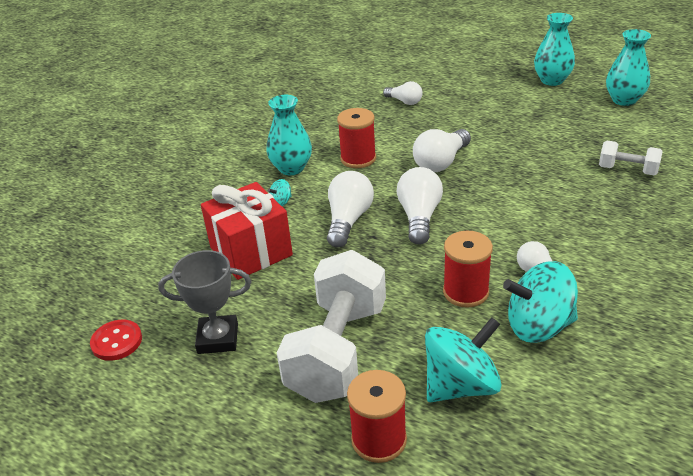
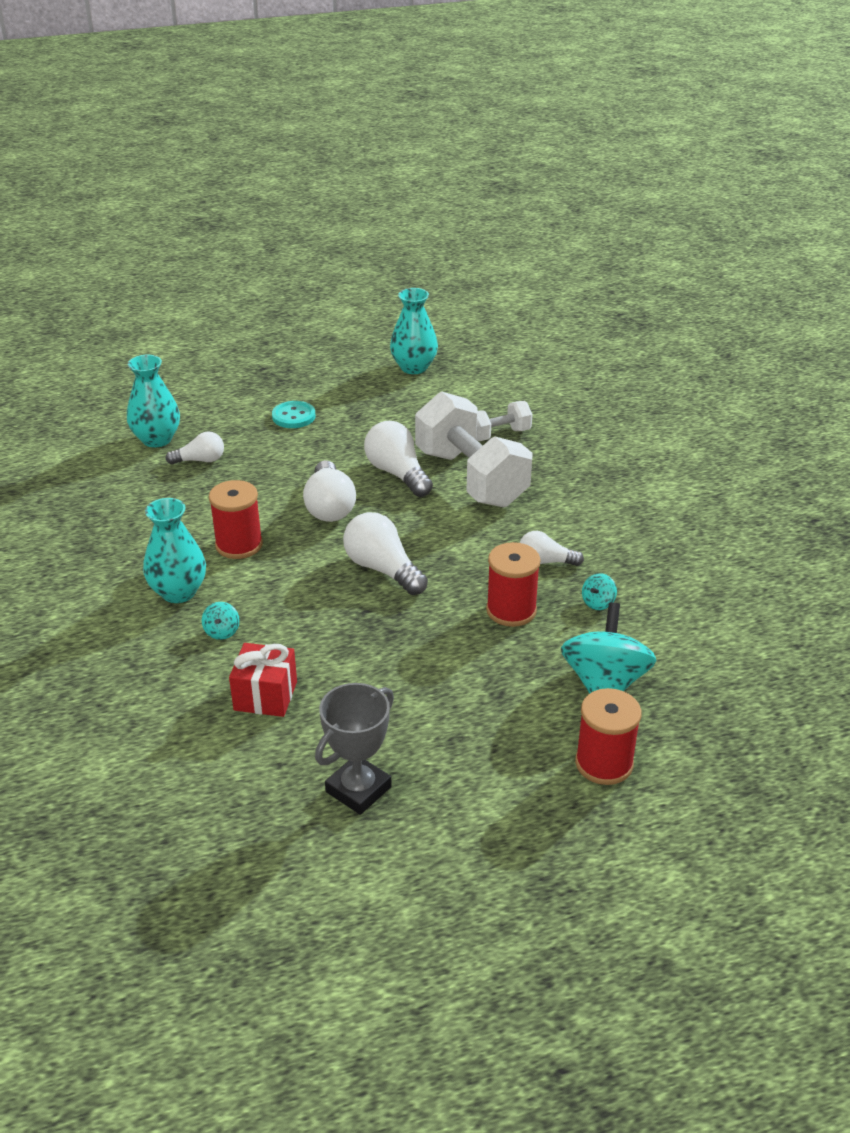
camera: 50 degrees left, 0 degrees up
red button [90,320,142,361] -> none
red gift [201,182,293,280] -> red gift [229,643,297,717], size x0.63
white dumbbell [276,250,386,403] -> white dumbbell moved to [415,391,533,507]
white light bulb [327,171,374,247] -> white light bulb moved to [364,421,433,497]
turquoise spinning top [503,261,578,343] -> turquoise spinning top [582,573,617,610], size x0.42
turquoise vase [534,13,575,86] -> turquoise vase moved to [127,355,180,447]
none -> turquoise button [272,401,316,428]

